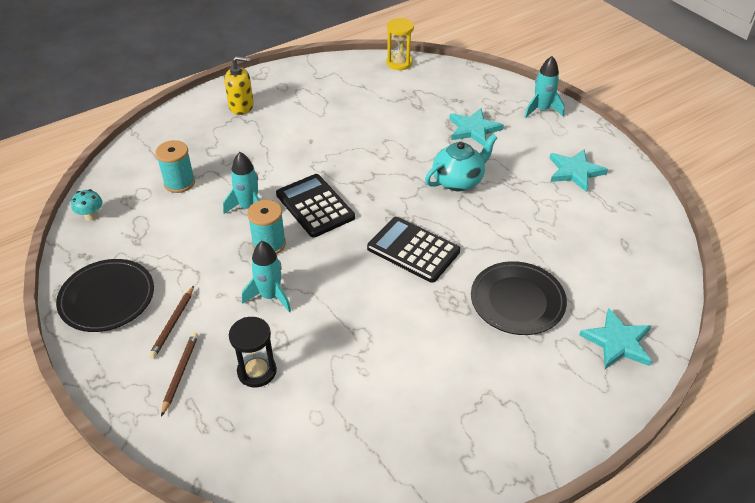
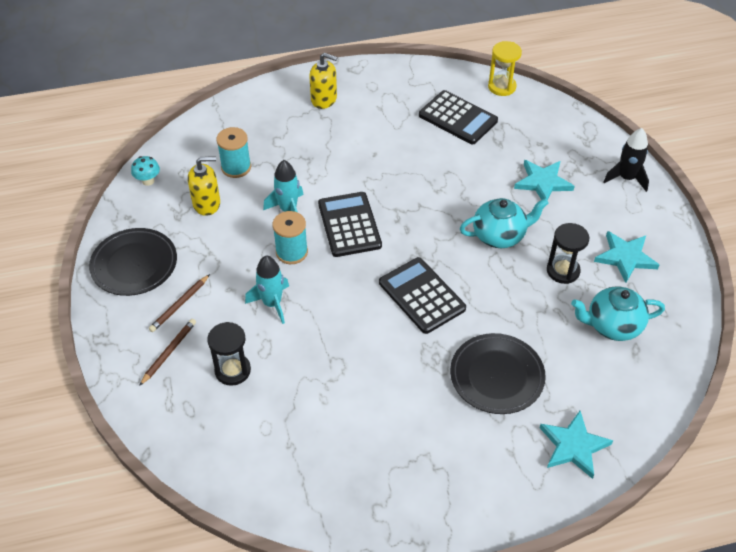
camera: 20 degrees right, 5 degrees up
turquoise rocket [524,56,565,118] -> black rocket [604,128,649,192]
none -> yellow soap dispenser [188,156,220,216]
none -> black calculator [419,90,498,144]
none -> black hourglass [547,223,589,284]
none -> turquoise teapot [571,286,665,341]

